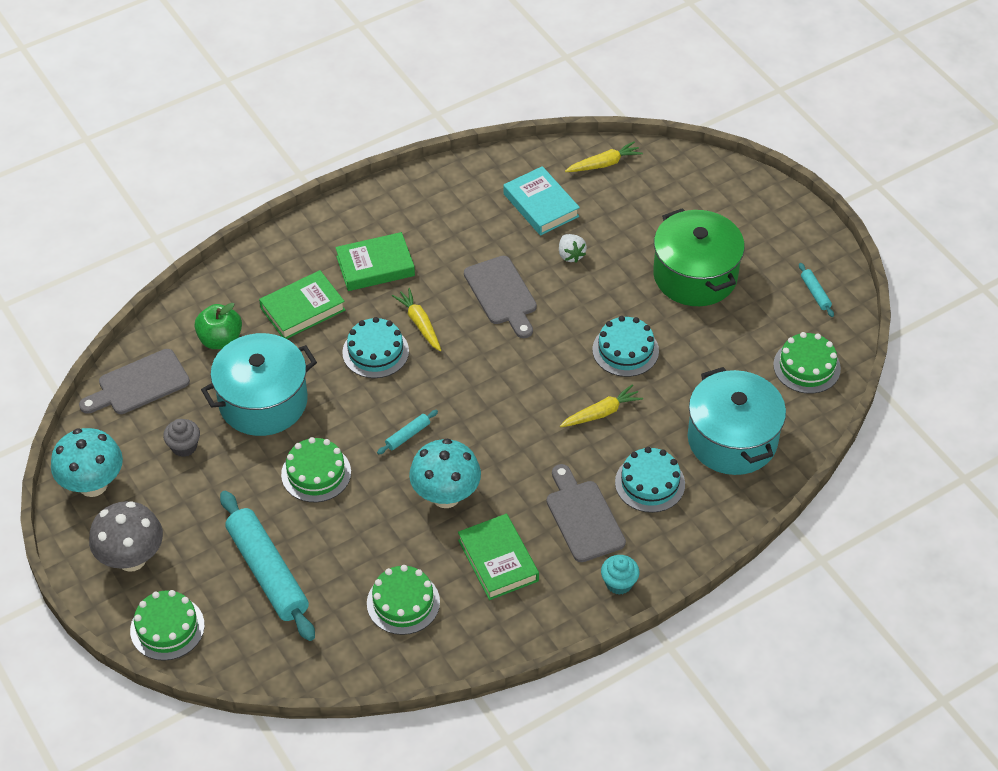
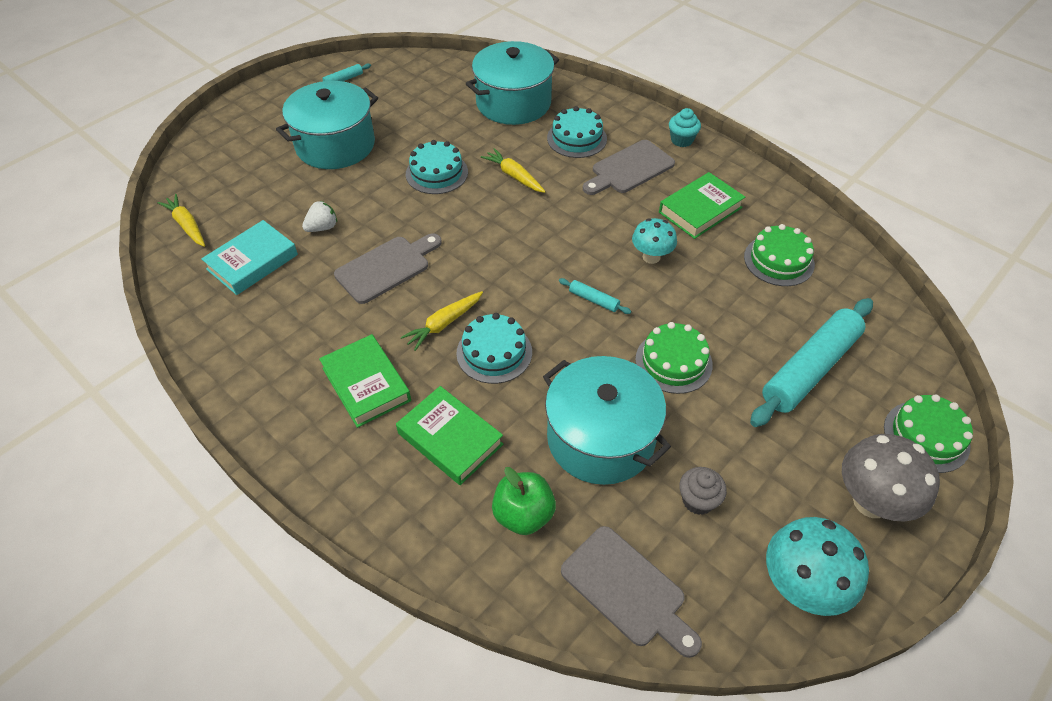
camera: 105 degrees left, 0 degrees up
turquoise mushroom [409,439,481,508] -> turquoise mushroom [632,218,677,264], size x0.64
green pot [653,208,745,306] -> turquoise pot [276,81,378,169]
green cake [773,332,841,394] -> none

